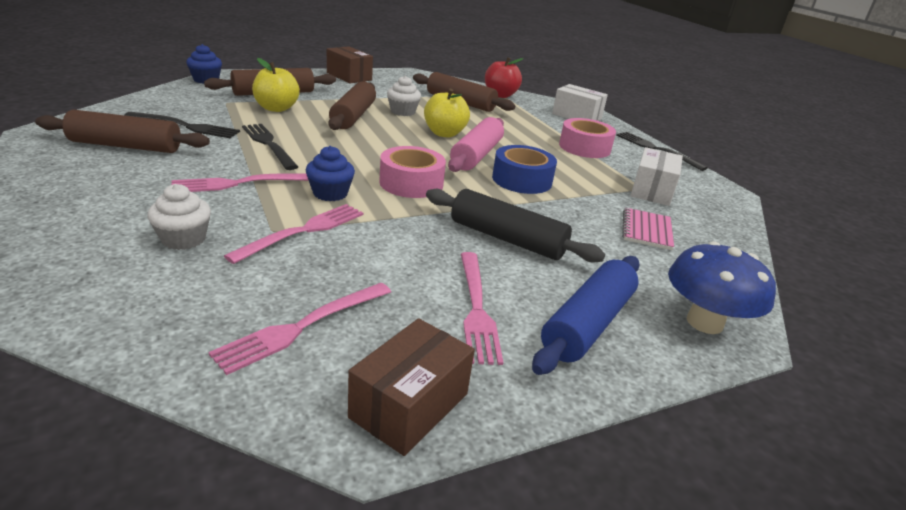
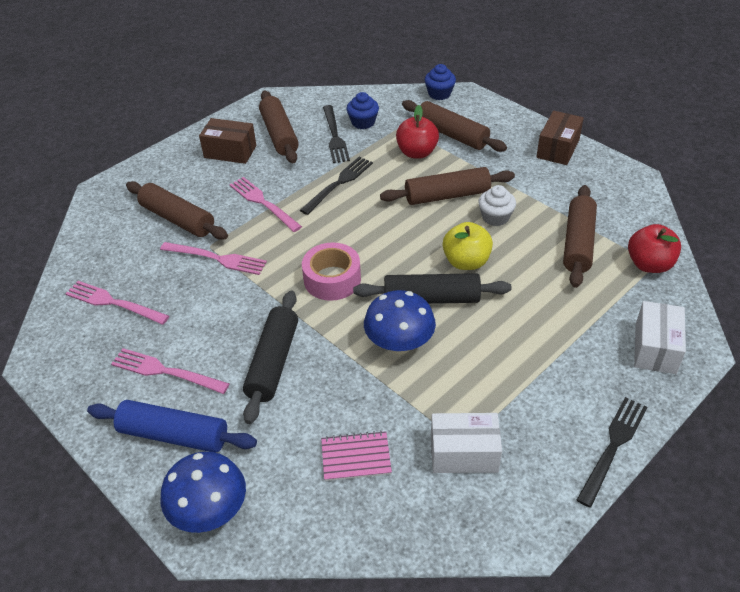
camera: 75 degrees right, 15 degrees up
white cupcake [147,184,211,250] -> brown rolling pin [126,181,228,240]
yellow apple [252,58,300,112] -> red apple [396,105,439,159]
blue cupcake [306,146,355,201] -> blue cupcake moved to [346,92,379,129]
brown box [348,318,475,456] -> brown box moved to [199,118,256,164]
pink rolling pin [448,117,504,172] -> black rolling pin [353,273,511,304]
pink fork [461,252,504,365] -> pink fork turned 45 degrees clockwise [111,348,230,394]
blue tape [492,145,557,194] -> blue mushroom [364,290,436,354]
pink tape [559,118,616,158] -> none

